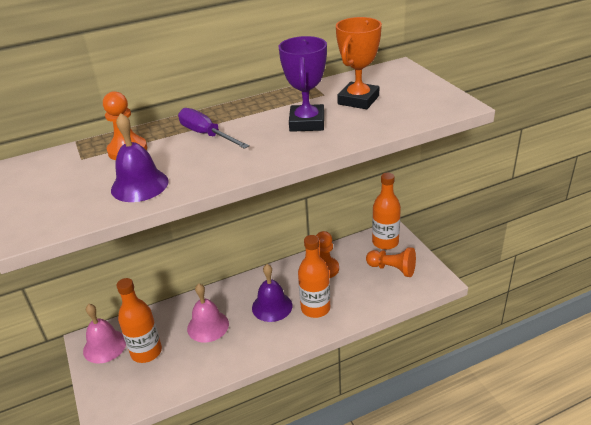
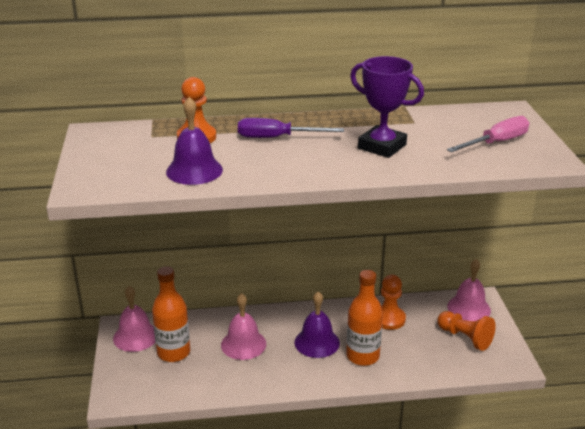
camera: 15 degrees right, 5 degrees down
purple screwdriver [178,108,249,149] -> purple screwdriver turned 60 degrees counterclockwise [238,118,344,138]
purple trophy [279,36,327,132] -> purple trophy turned 75 degrees counterclockwise [350,56,424,158]
orange trophy [336,17,382,109] -> none
orange bottle [372,173,401,250] -> pink bell [447,259,491,321]
none -> pink screwdriver [447,116,529,152]

